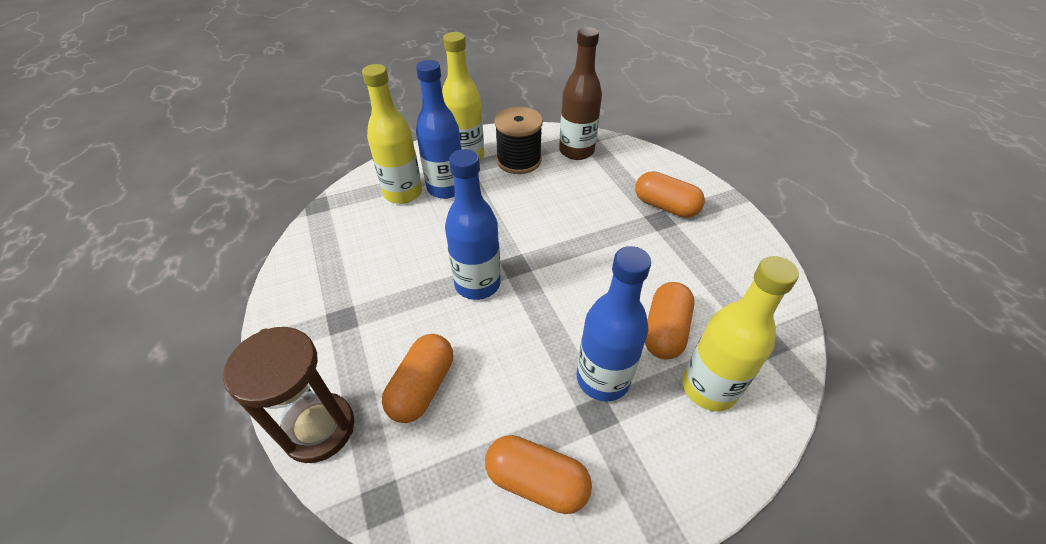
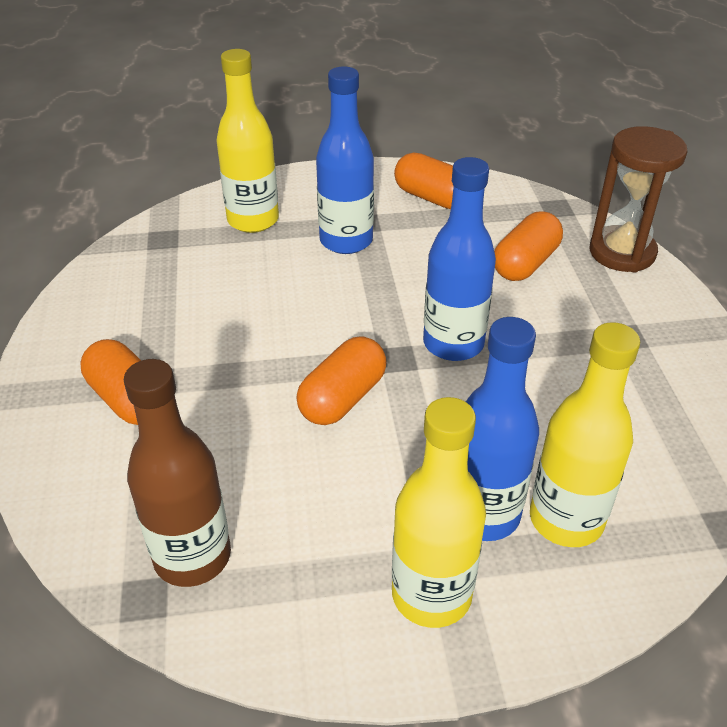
camera: 165 degrees left, 5 degrees down
black spool [494,107,543,174] -> none
orange capsule [645,282,695,359] -> orange capsule moved to [297,337,387,425]

